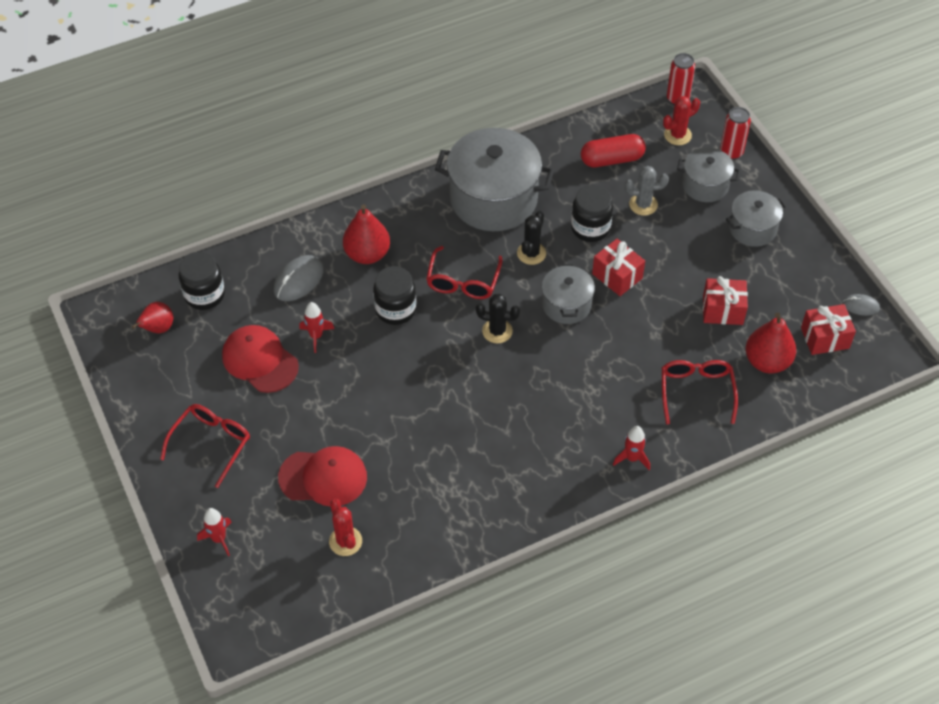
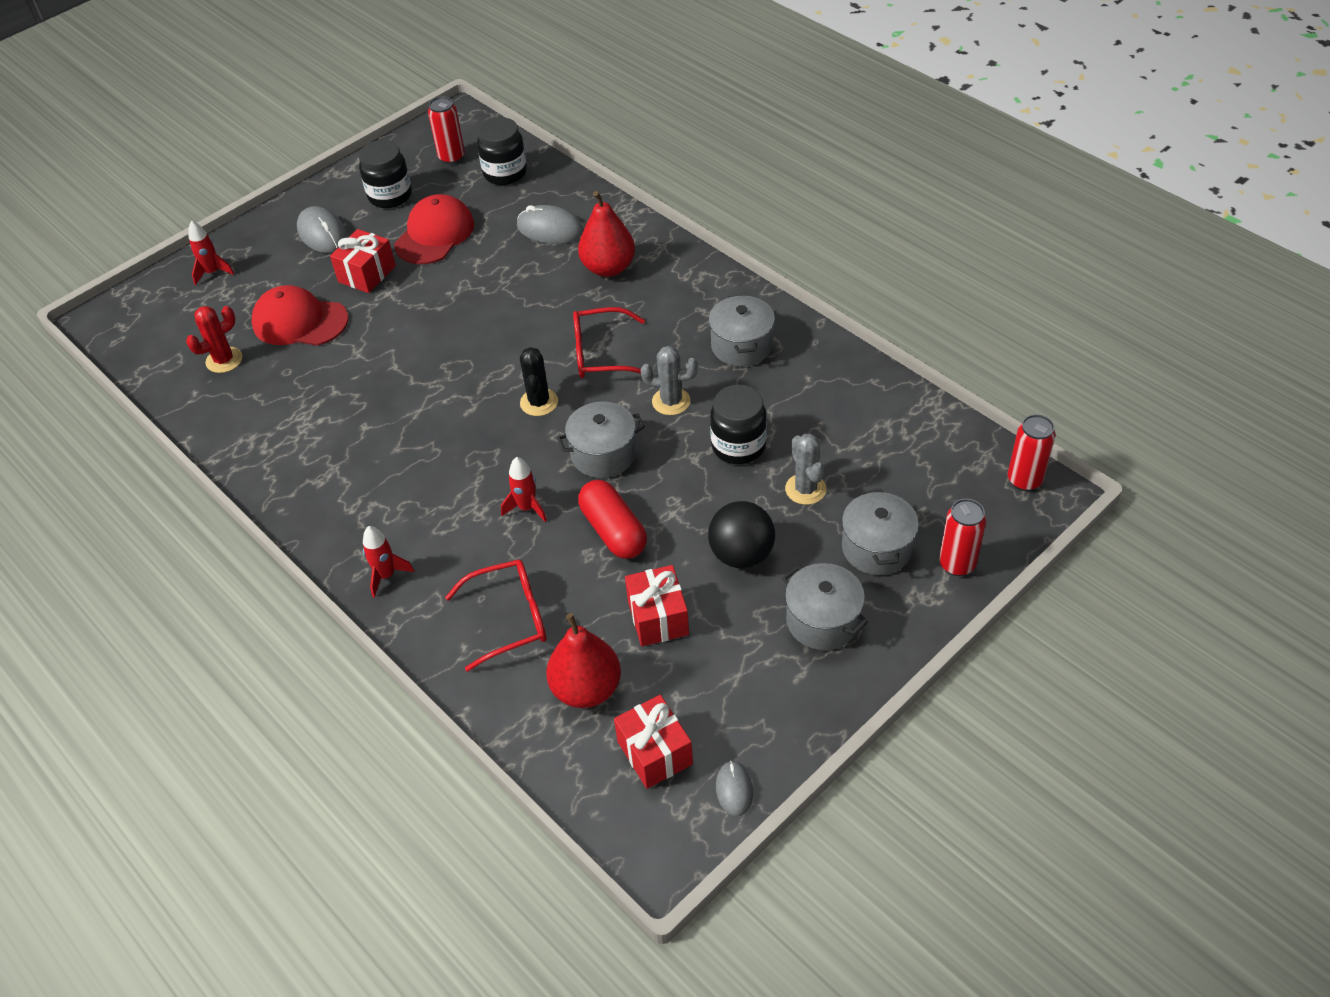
camera: 75 degrees right, 5 degrees down
red pear [132,302,173,333] -> red can [428,97,465,164]
red glasses [160,404,250,488] -> grey mouse [297,206,347,253]
red cap [278,446,367,506] -> red cap turned 120 degrees clockwise [252,285,348,346]
red rocket [299,302,334,353] -> red rocket moved to [501,457,547,522]
black jar [373,266,417,325] -> black jar moved to [359,140,412,208]
grey pot [435,128,554,231] -> grey pot [709,295,775,367], size x0.54
black cactus [517,211,546,265] -> grey cactus [641,346,698,415]
red capsule [581,134,646,167] -> red capsule moved to [578,480,647,559]
red gift [592,239,645,296] -> red gift moved to [330,229,396,293]
red cactus [663,96,700,145] -> none
none -> black ball [708,501,775,568]

